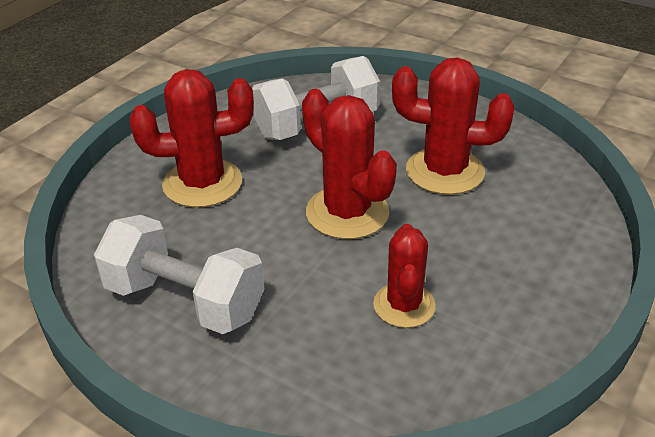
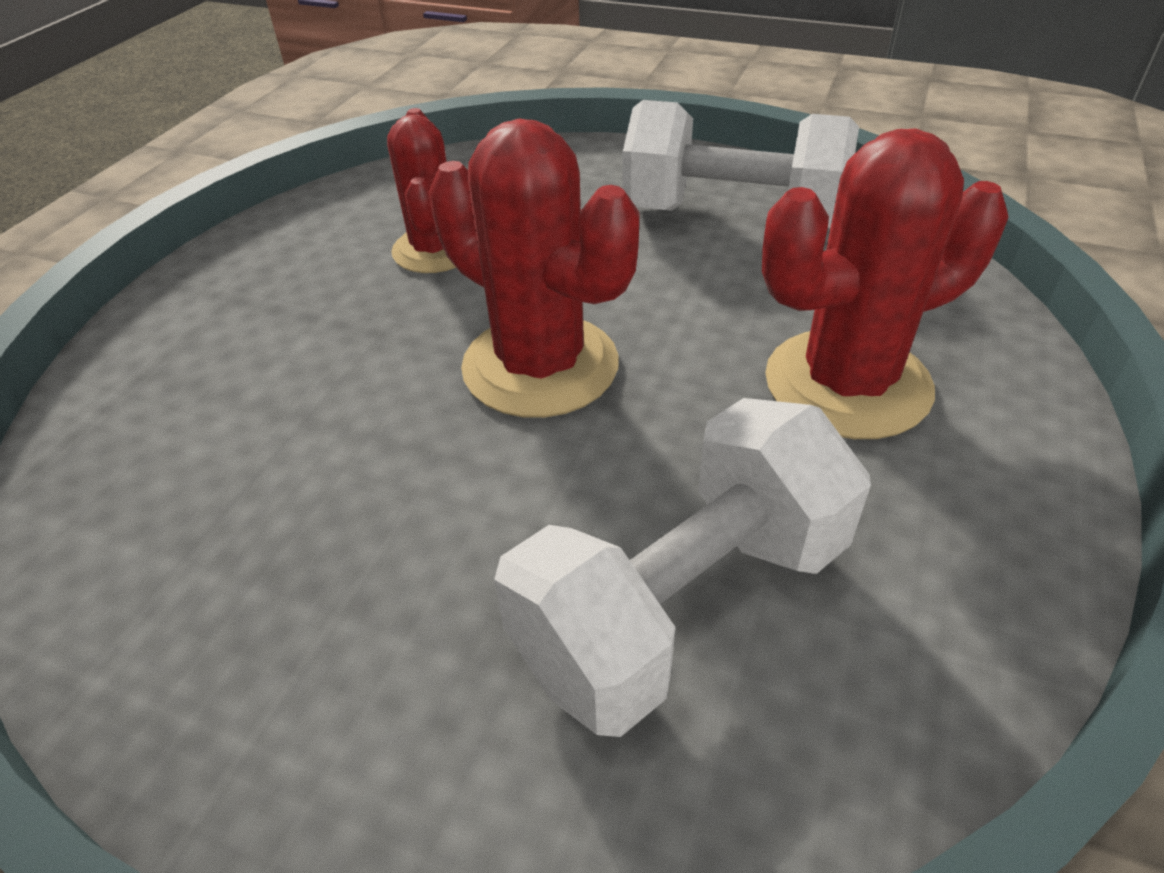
camera: 170 degrees right, 5 degrees up
red cactus [392,57,515,195] -> none

